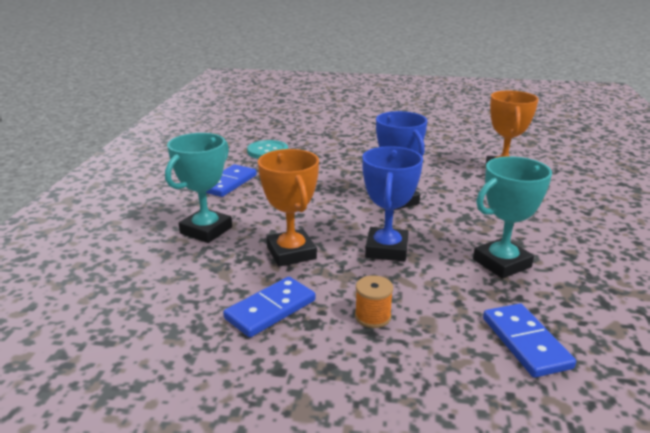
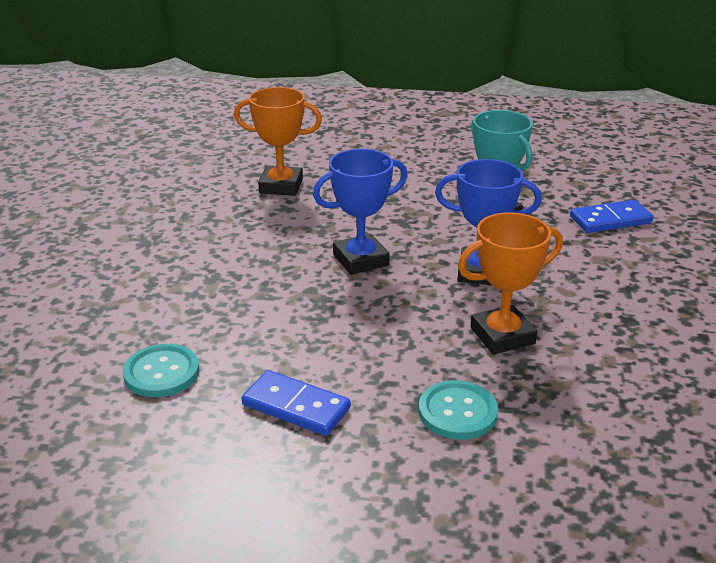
camera: 90 degrees left, 5 degrees up
turquoise trophy [165,133,232,243] -> turquoise button [419,380,498,440]
blue domino [223,277,316,337] -> none
orange spool [355,275,393,328] -> none

